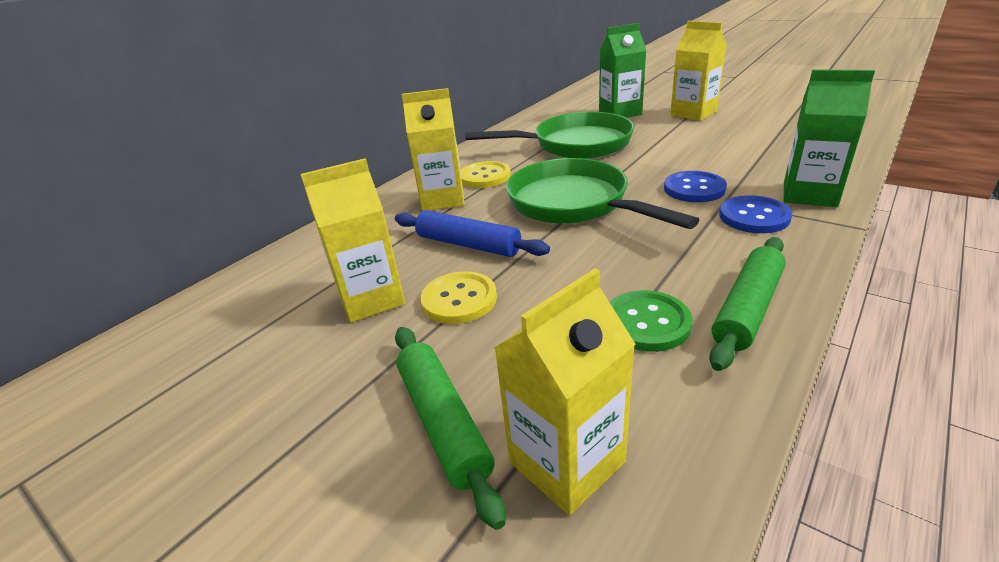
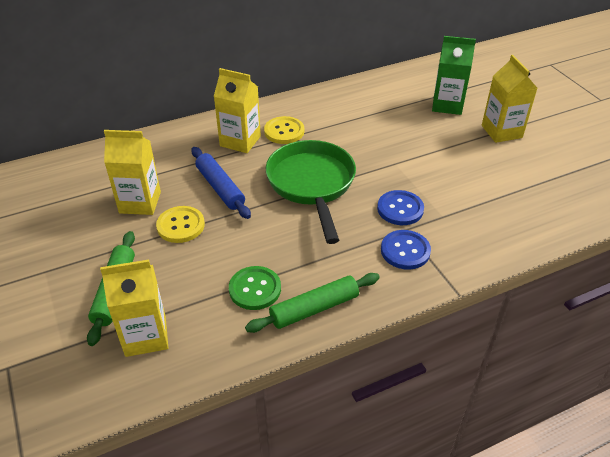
camera: 25 degrees right, 10 degrees up
green pan [465,112,634,159] -> none
green carton [784,69,875,207] -> none

